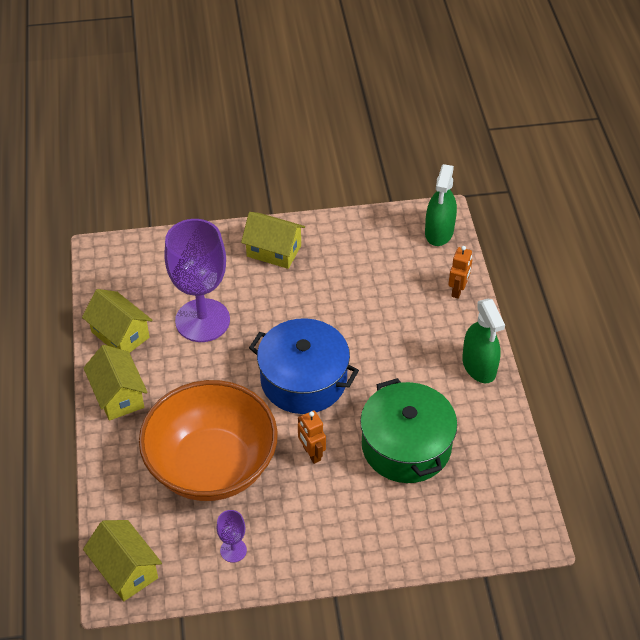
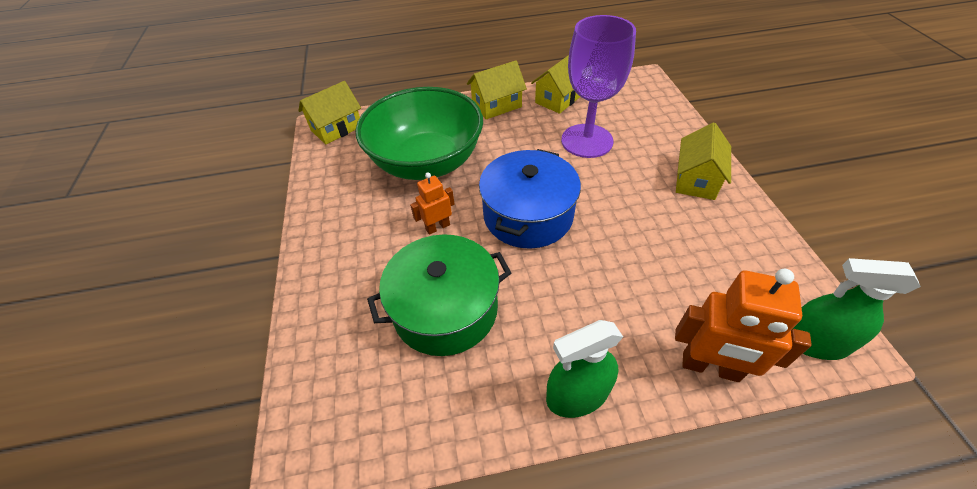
camera: 90 degrees right, 0 degrees up
orange bowl [139,380,278,501] -> green bowl [355,87,483,180]
purple goblet [217,510,247,563] -> none
orange robot [448,246,472,299] -> orange robot [675,268,812,382], size x1.75

